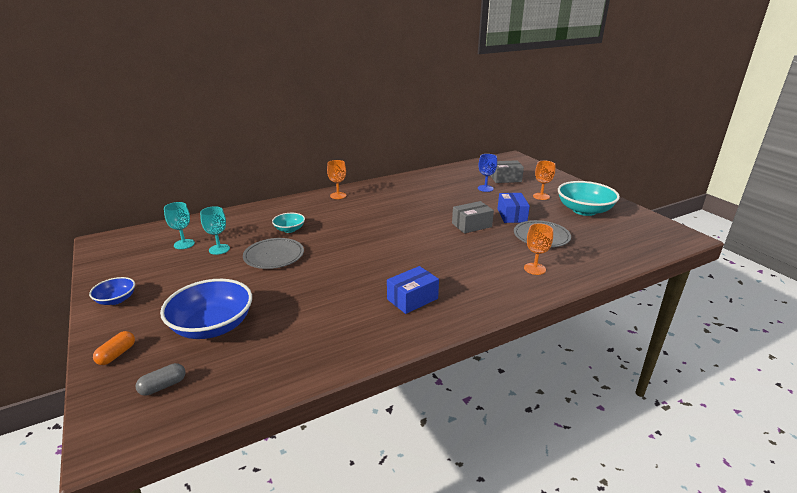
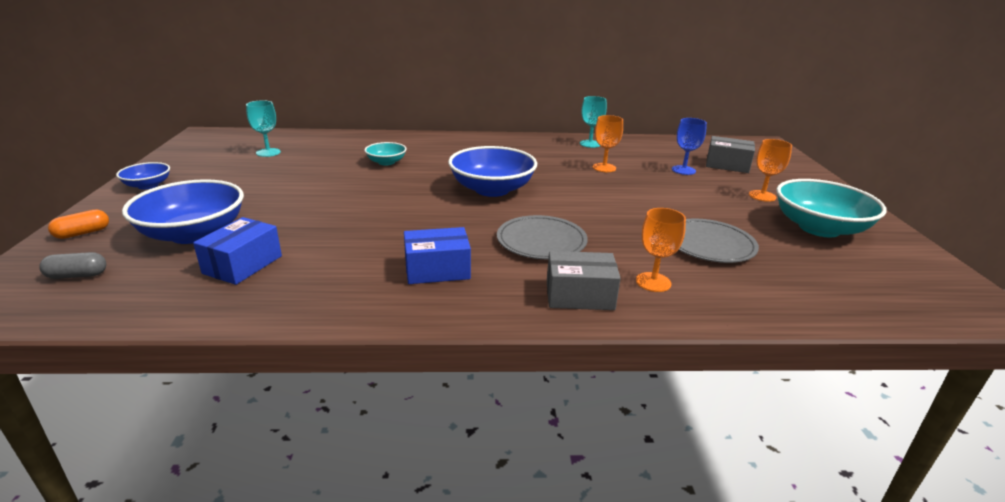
camera: 25 degrees right, 0 degrees up
turquoise goblet [200,206,230,255] -> turquoise goblet moved to [580,96,607,148]
grey plate [243,238,304,269] -> grey plate moved to [497,215,588,259]
orange goblet [327,160,346,199] -> orange goblet moved to [593,115,623,172]
grey box [452,201,494,233] -> grey box moved to [547,251,621,310]
blue box [497,193,530,223] -> blue box moved to [193,217,282,285]
none -> blue bowl [448,146,537,197]

